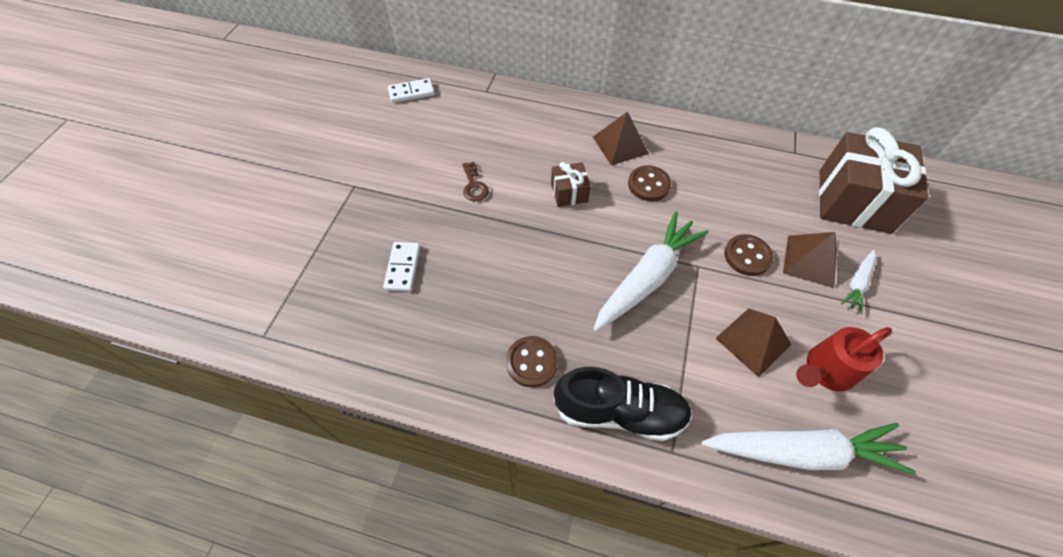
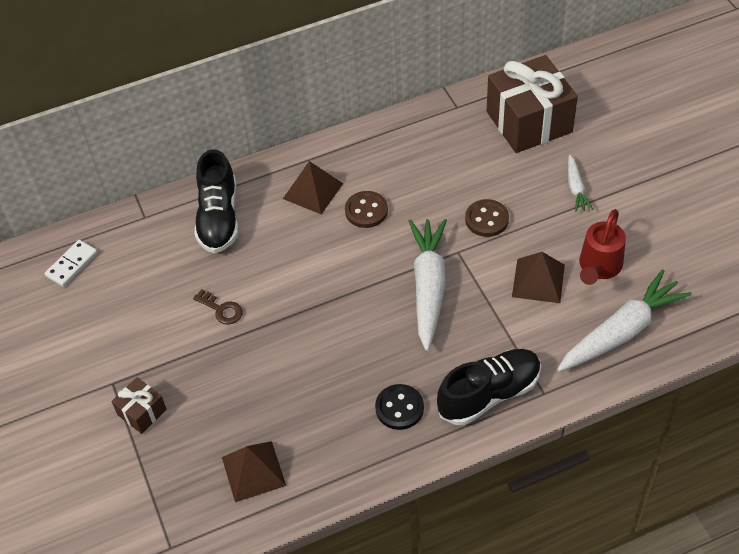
camera: 35 degrees left, 5 degrees down
white domino [383,242,420,292] -> none
brown button [506,336,558,387] -> black button [375,384,424,430]
brown gift [551,162,591,207] -> brown gift moved to [111,377,167,434]
brown pyramid [783,232,837,288] -> brown pyramid moved to [222,441,286,502]
none -> black shoe [194,149,239,253]

